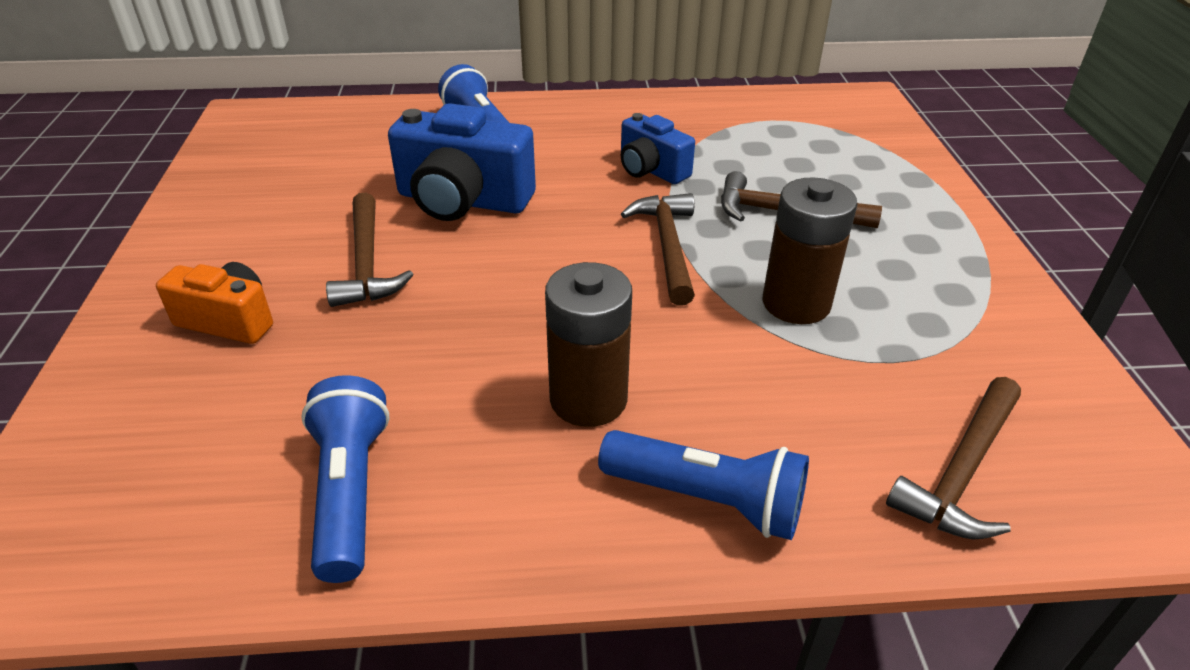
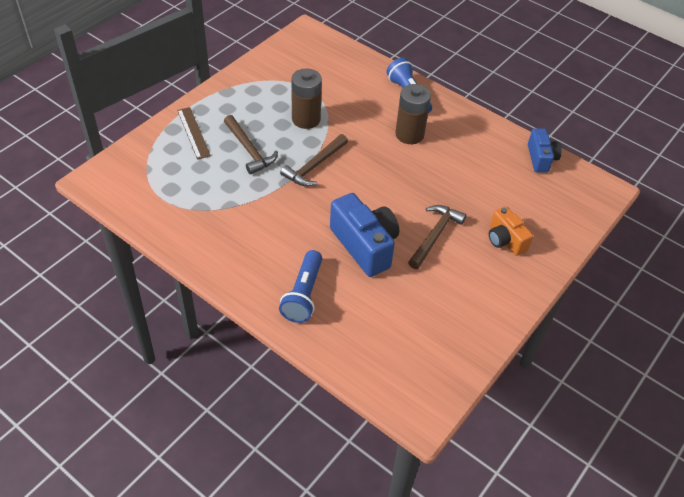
camera: 140 degrees left, 10 degrees up
blue flashlight [301,375,390,583] -> none
blue camera [621,113,695,184] -> blue camera moved to [528,128,562,173]
brown hammer [886,377,1021,539] -> none
none -> brown ruler [177,107,211,160]

